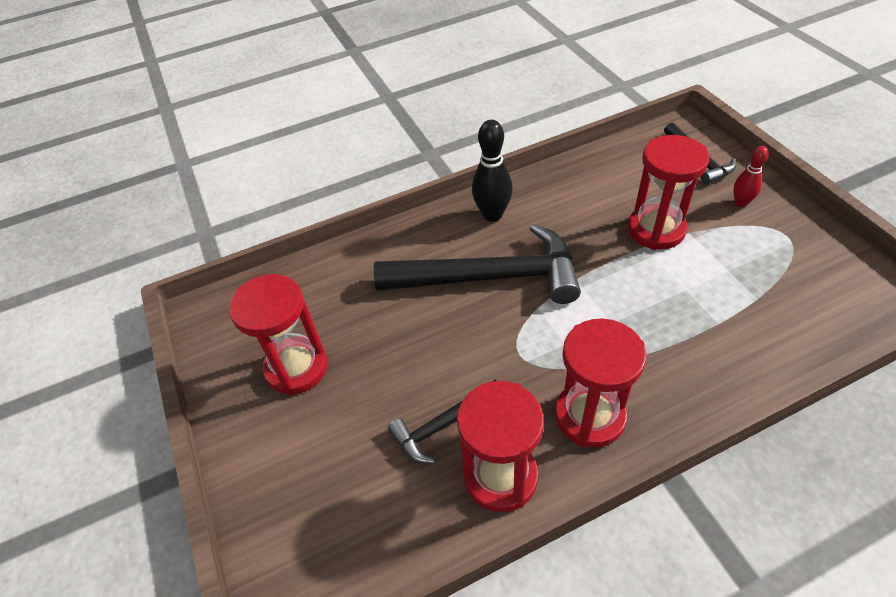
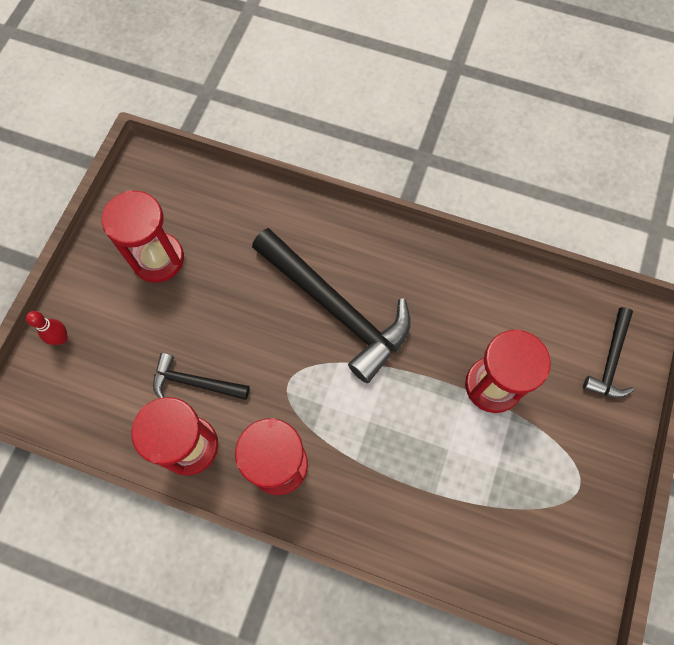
camera: 40 degrees right, 20 degrees up
black bowling pin [472,120,513,222] -> none
red bowling pin [733,146,769,207] -> red bowling pin moved to [26,311,68,345]

